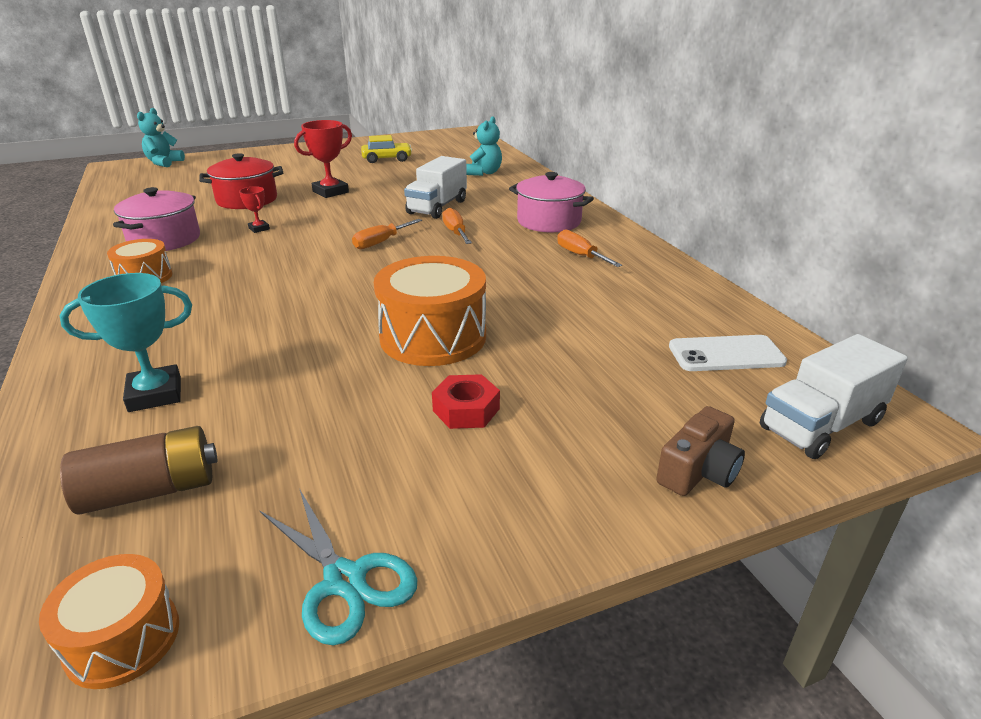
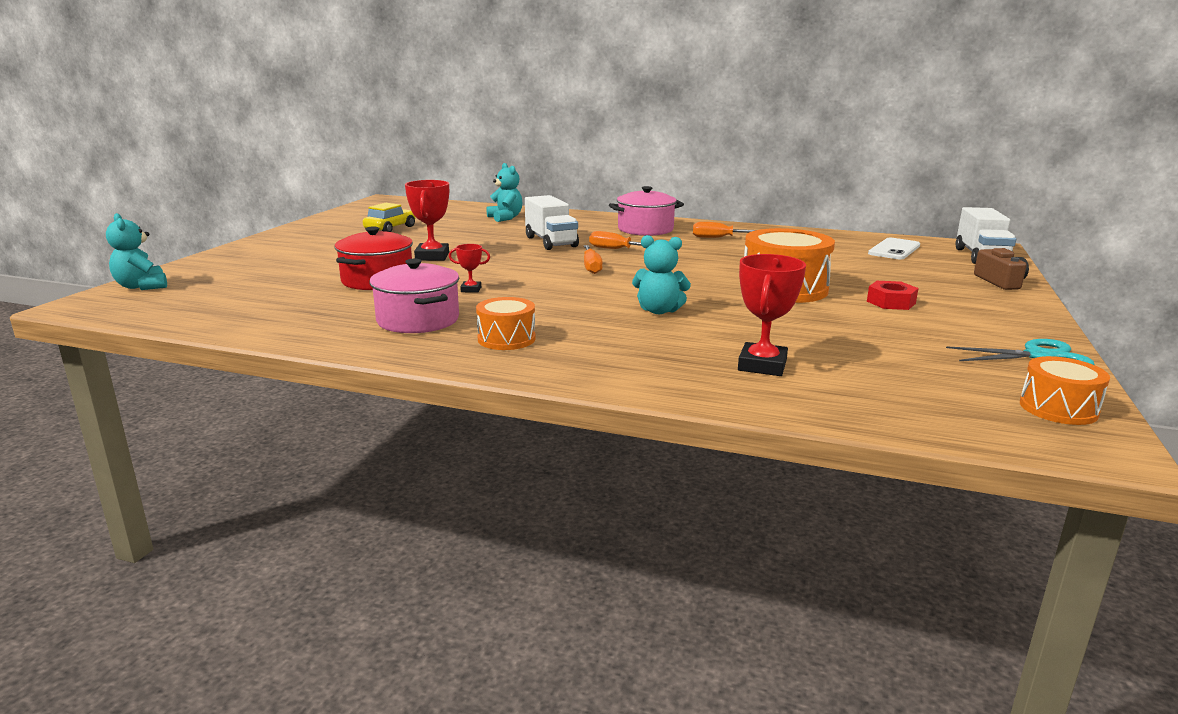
camera: 50 degrees left, 10 degrees down
turquoise trophy [60,273,192,412] -> red trophy [738,254,806,376]
brown battery [60,426,218,514] -> none
none -> turquoise teddy bear [632,235,691,314]

